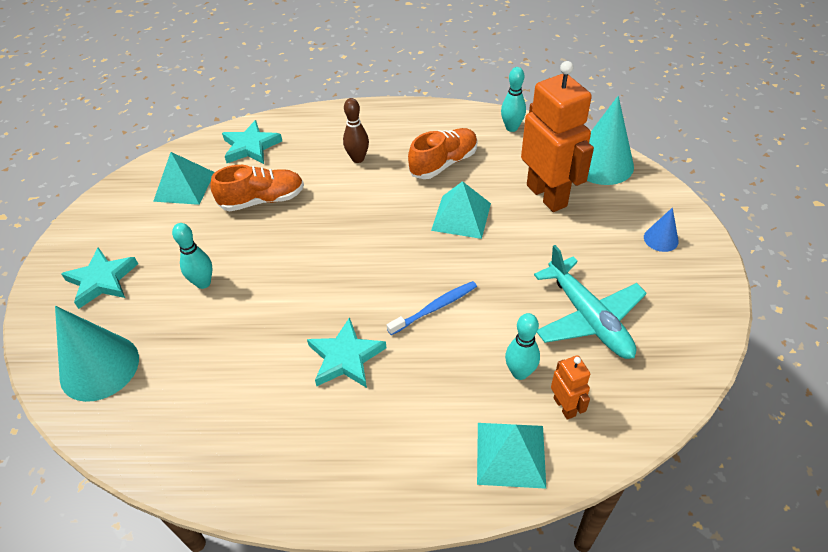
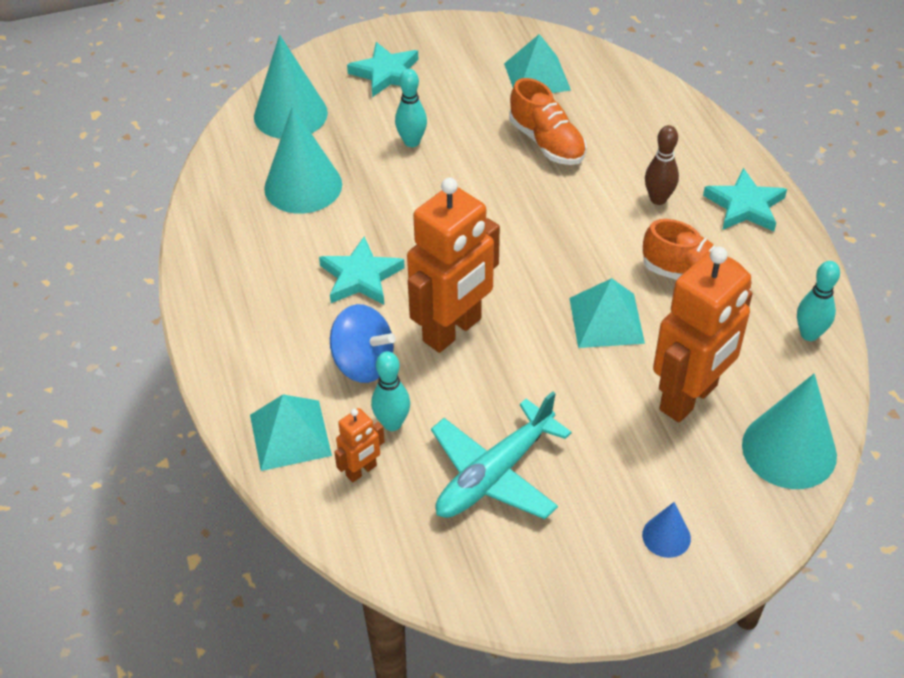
camera: 70 degrees right, 0 degrees up
turquoise star [222,120,282,164] -> turquoise star moved to [703,168,787,231]
blue toothbrush [387,281,477,335] -> orange robot [407,178,500,353]
none -> turquoise cone [264,106,342,214]
none -> blue spinning top [330,304,396,383]

